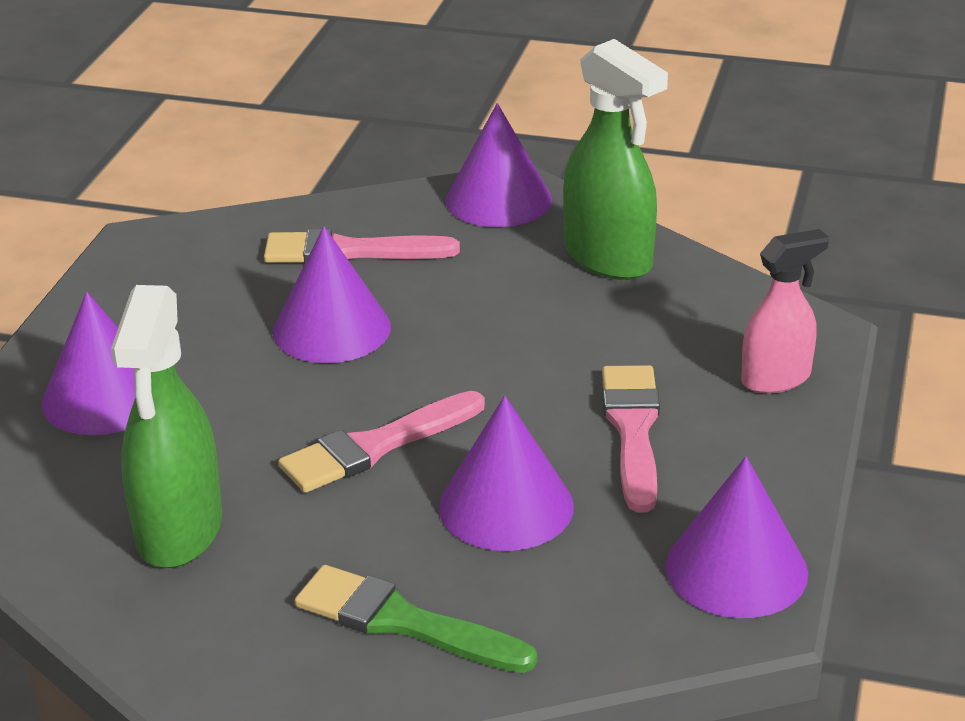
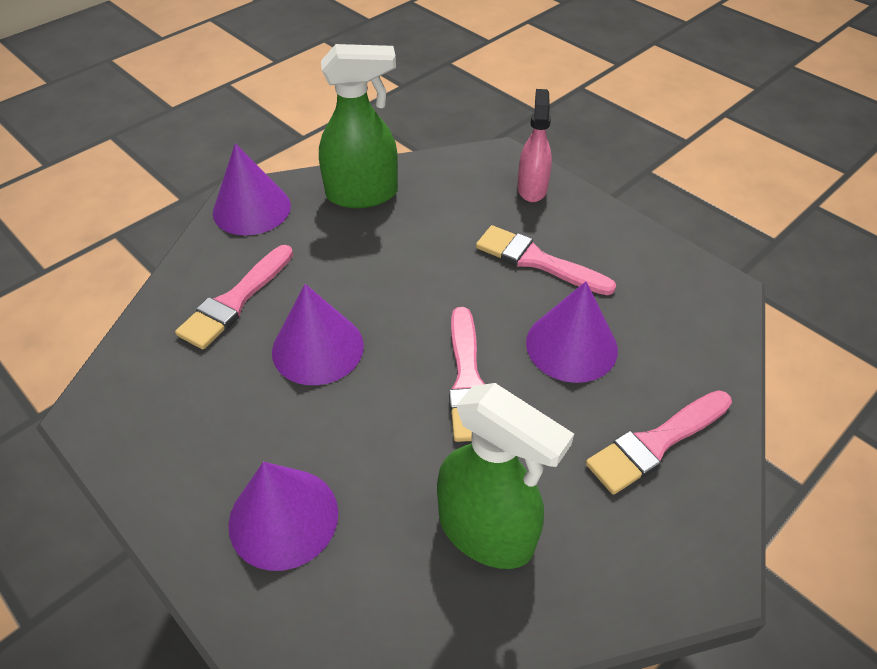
camera: 60 degrees left, 15 degrees up
green brush [295,565,537,673] -> pink brush [586,390,732,495]
purple cone [666,456,808,618] -> none

